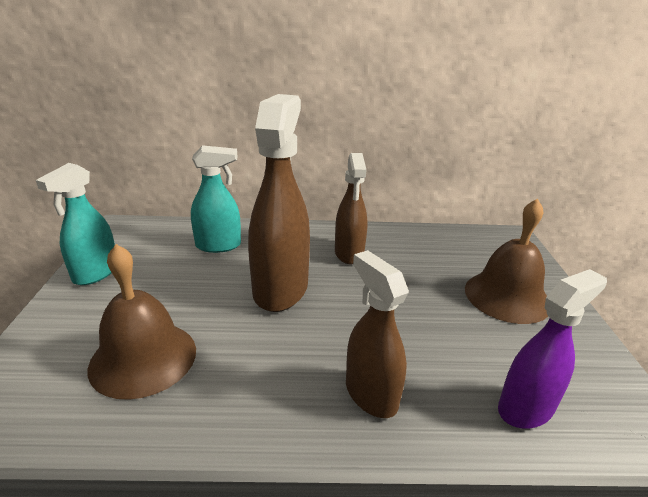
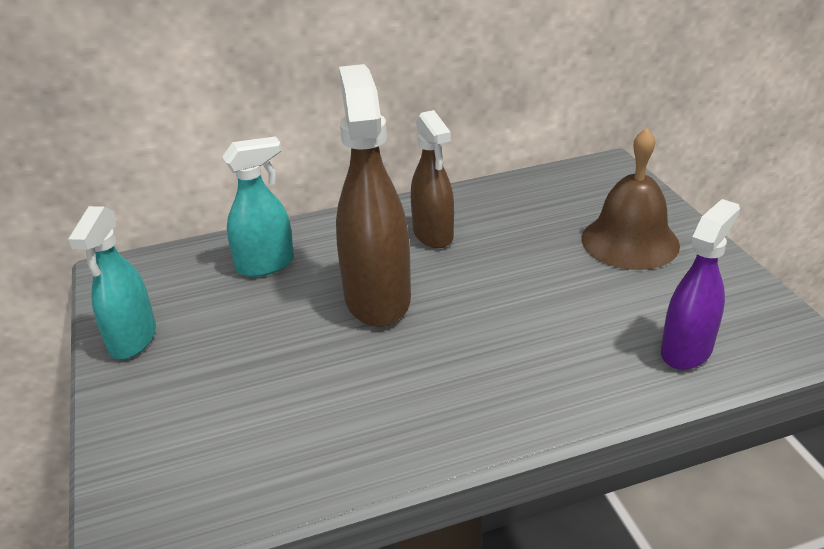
camera: 15 degrees left, 5 degrees up
brown bell [88,244,196,400] -> none
brown spray bottle [346,250,409,418] -> none

